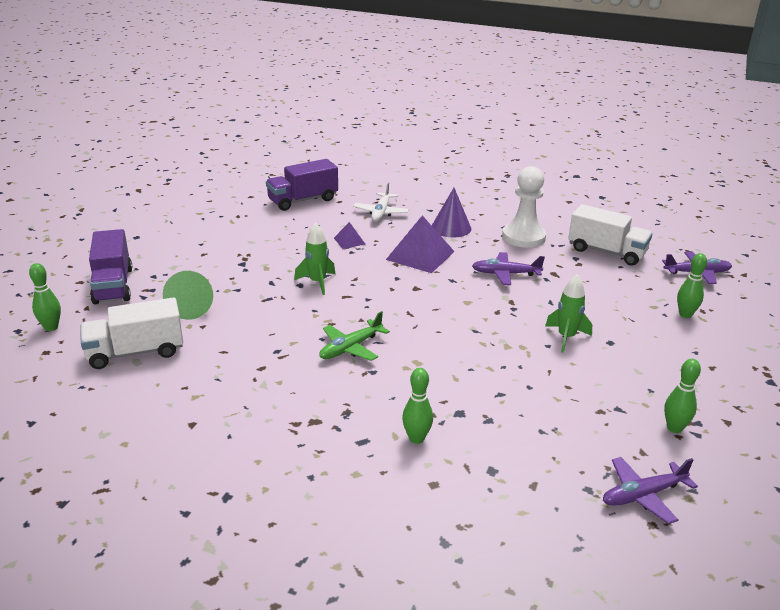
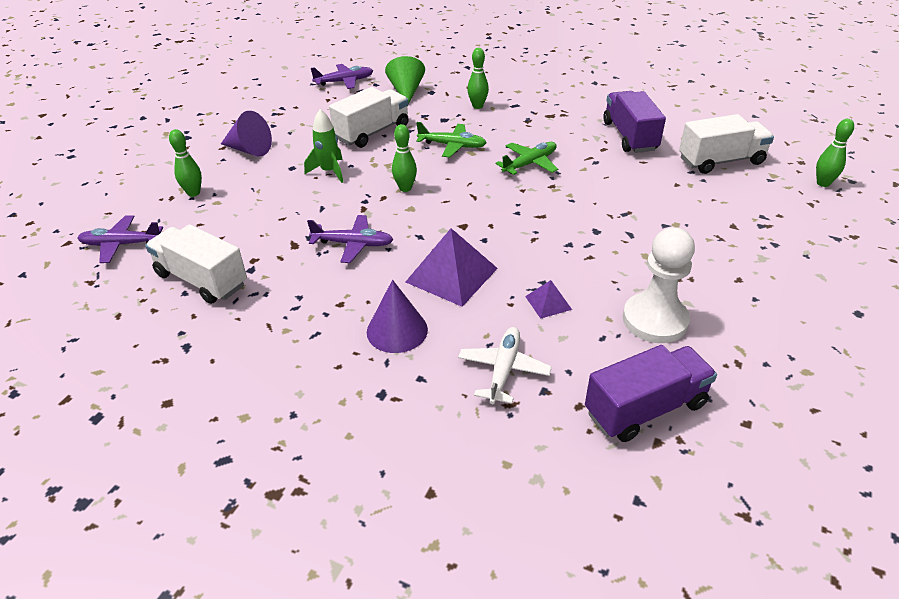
camera: 175 degrees left, 10 degrees up
purple truck [89,229,132,304] -> purple truck moved to [603,91,666,153]
green cone [163,271,213,320] -> green cone moved to [385,56,425,103]
green rocket [294,223,335,295] -> none
white pawn [502,166,546,248] -> white pawn moved to [623,227,695,343]
green bowling pin [664,359,701,433] -> green bowling pin moved to [392,124,417,192]
none -> purple cone [221,111,272,157]
none -> white truck [329,87,409,148]
none -> green plane [416,122,487,157]

